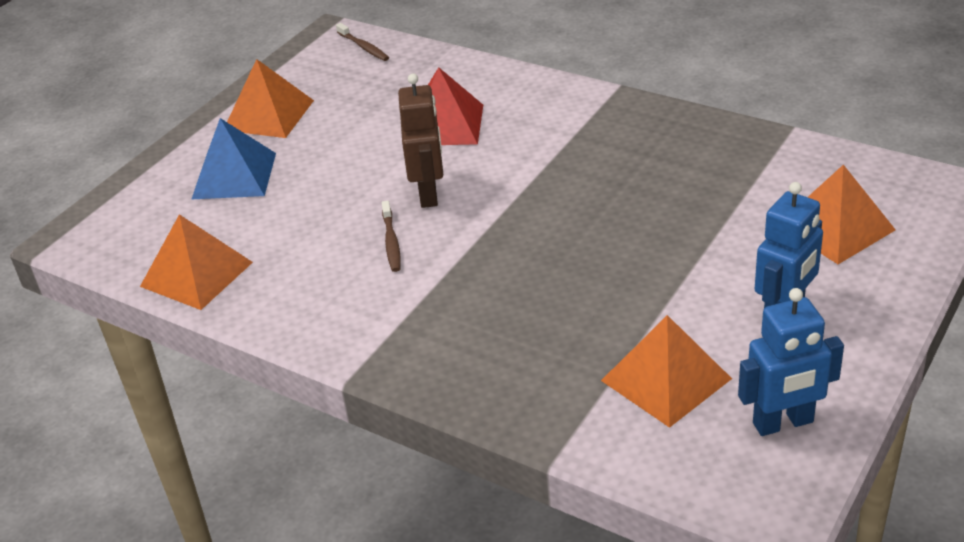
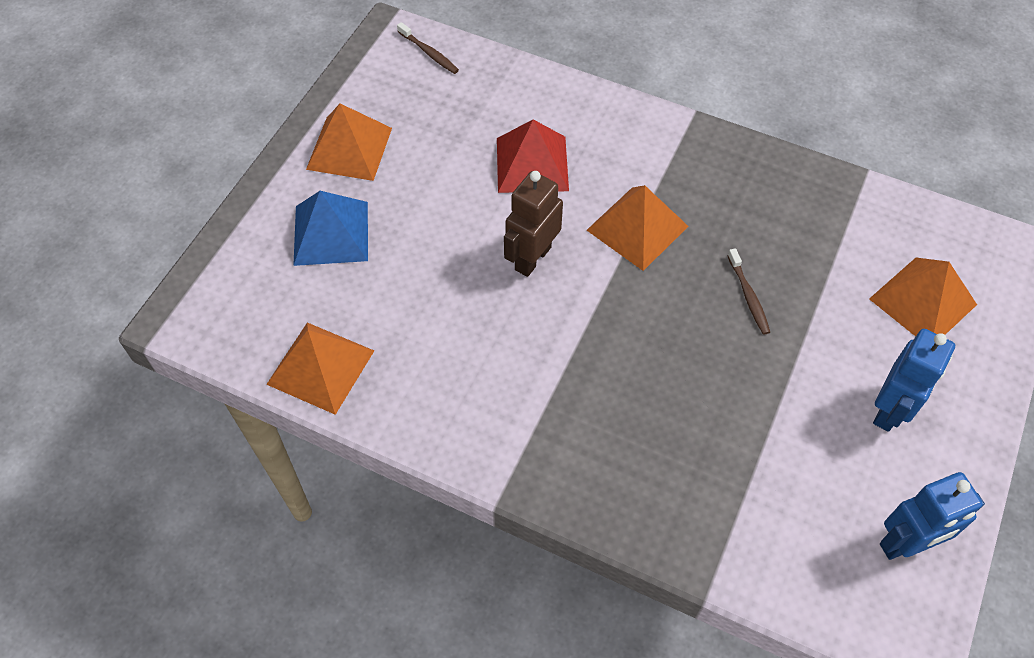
camera: 10 degrees left, 20 degrees up
brown toothbrush [382,201,401,272] -> brown toothbrush moved to [727,248,770,335]
brown robot [398,73,443,208] -> brown robot turned 135 degrees counterclockwise [504,171,563,277]
orange pyramid [601,315,732,428] -> orange pyramid moved to [587,185,688,271]

